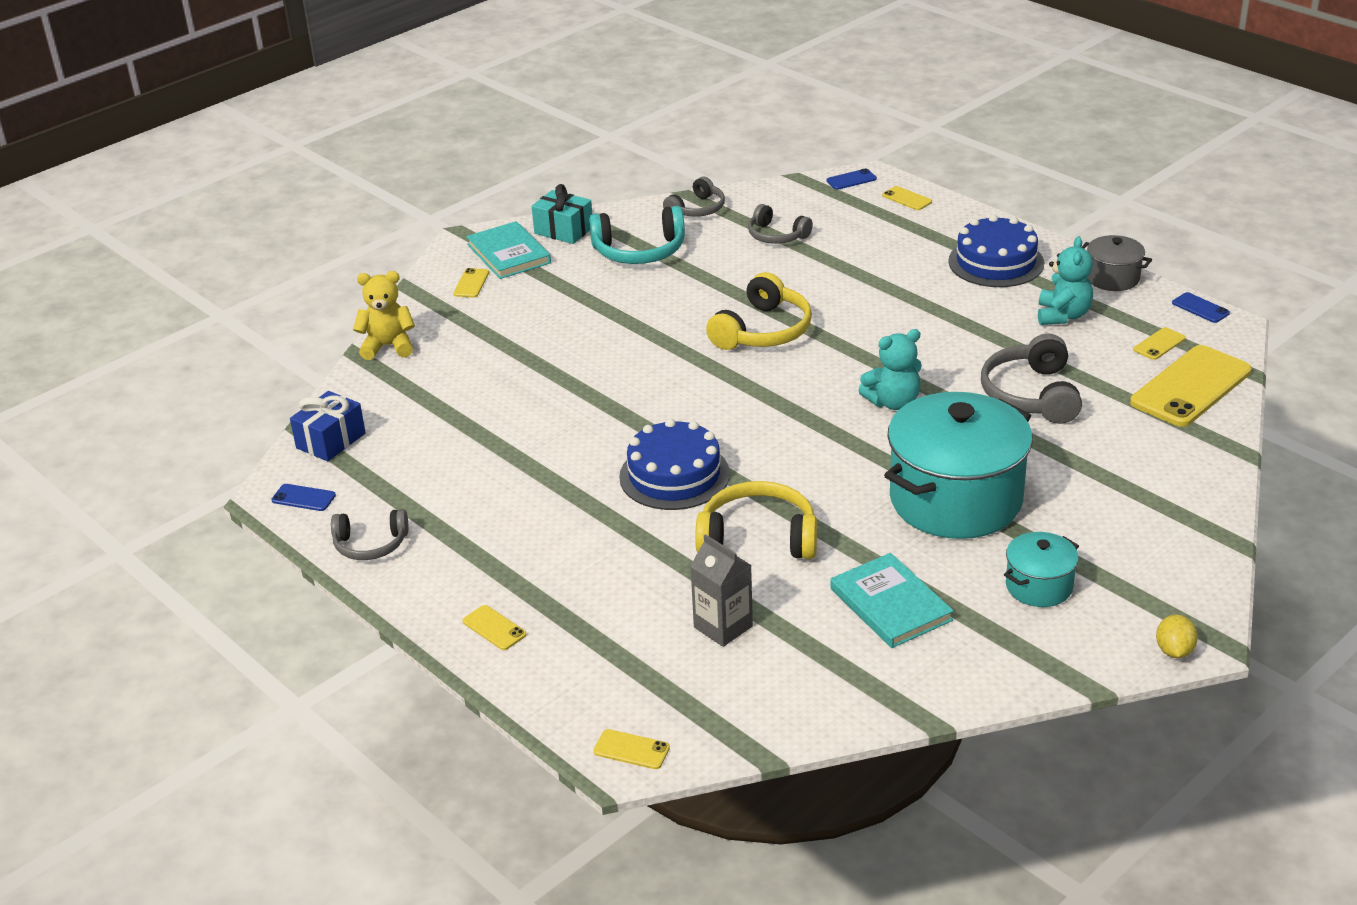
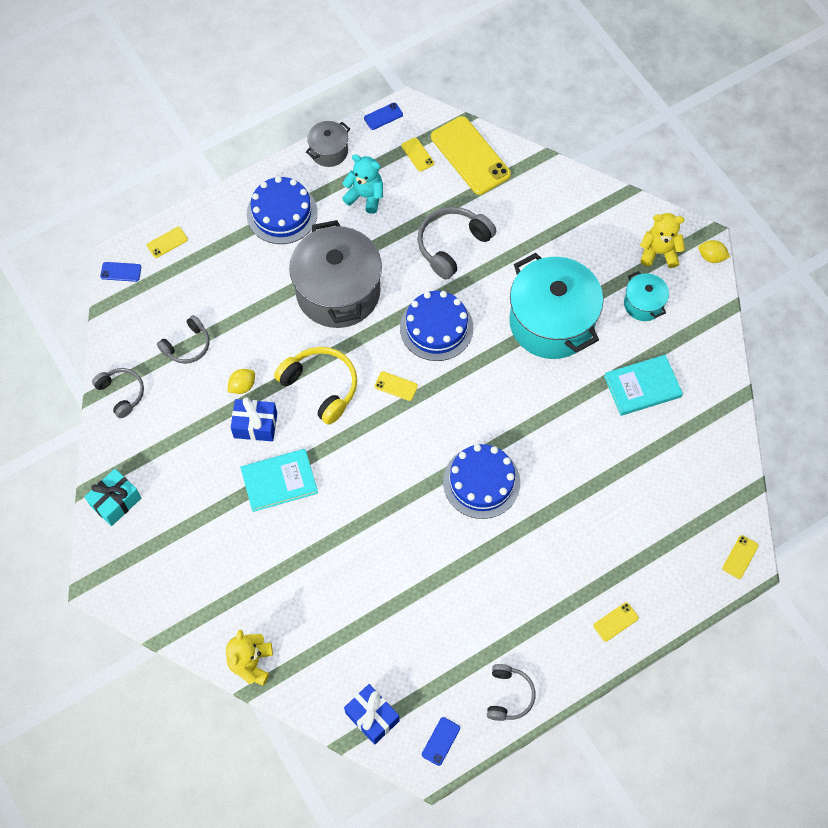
camera: 80 degrees left, 30 degrees up
yellow phone [453,268,489,298] -> yellow phone moved to [375,371,418,401]
turquoise book [466,221,551,279] -> turquoise book moved to [240,449,318,512]
turquoise headphones [589,206,685,264] -> none
grey carton [690,534,753,647] -> none
yellow headphones [695,481,817,559] -> none
blue phone [826,168,877,190] -> blue phone turned 75 degrees counterclockwise [100,262,141,282]
turquoise teddy bear [858,329,922,410] -> blue cake [400,291,474,361]
grey headphones [981,333,1082,424] -> grey headphones turned 120 degrees clockwise [417,207,496,279]
none -> yellow lemon [227,369,255,394]
none -> blue gift [231,397,277,442]
none -> grey pot [289,220,382,328]
none -> yellow teddy bear [640,213,685,268]

